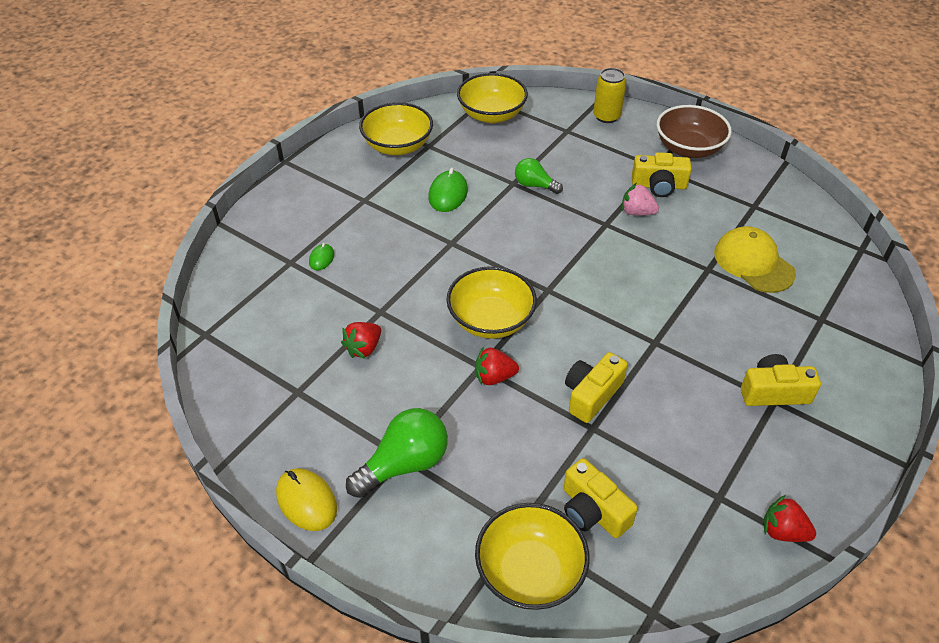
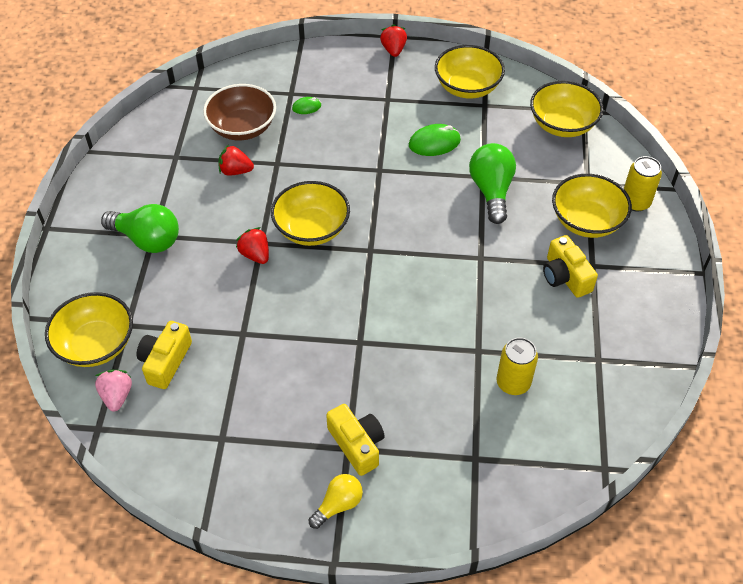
camera: 60 degrees right, 5 degrees up
yellow mouse [276,468,337,531] -> none
green light bulb [515,158,563,194] -> green light bulb [469,143,516,224], size x1.65
yellow camera [565,352,628,423] -> none
pink strawberry [622,183,659,215] -> pink strawberry moved to [95,370,132,411]
brown bowl [657,105,732,158] -> brown bowl moved to [203,84,276,140]
yellow cap [714,226,796,293] -> yellow can [496,337,538,395]
red strawberry [763,495,816,542] -> red strawberry moved to [380,24,407,57]
none -> yellow light bulb [308,474,363,529]
none -> yellow bowl [552,174,632,238]

